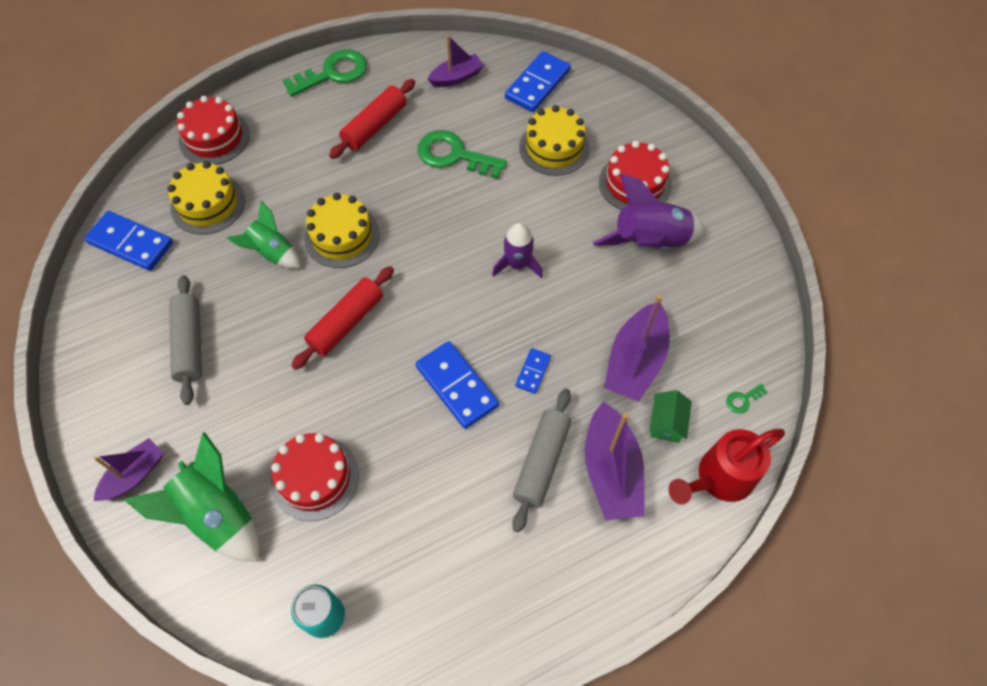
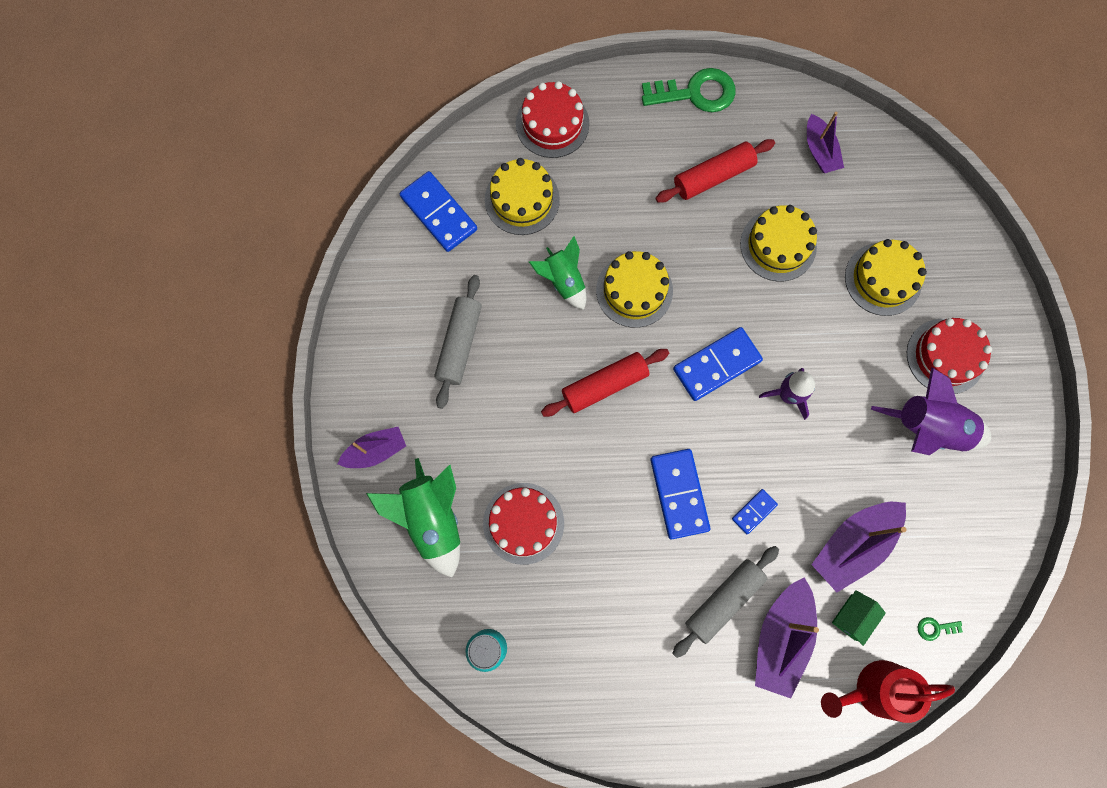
camera: 25 degrees right, 15 degrees up
green key [417,130,507,179] -> yellow cake [740,205,817,281]
purple boat [428,35,484,87] -> purple boat turned 75 degrees clockwise [807,112,844,173]
blue domino [505,51,571,112] -> blue domino moved to [673,327,763,401]

